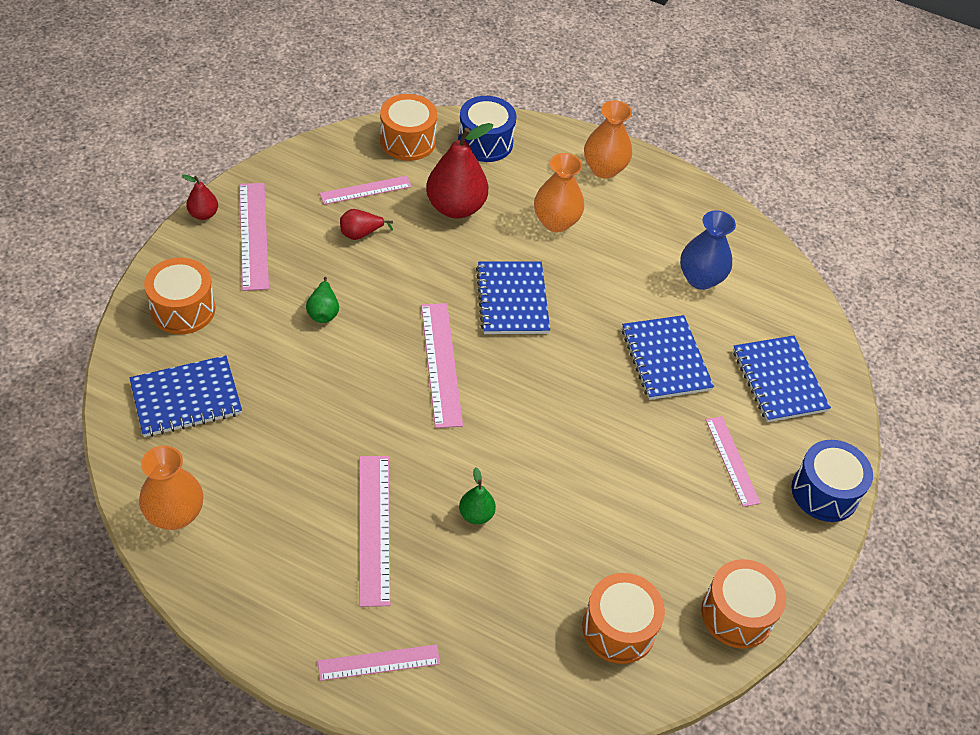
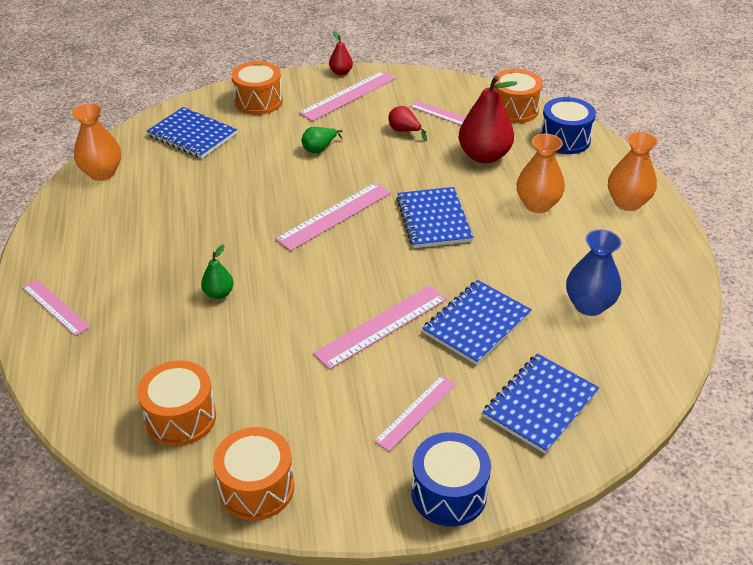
camera: 60 degrees right, 10 degrees down
pink ruler [359,456,390,607] -> pink ruler moved to [313,285,447,370]
blue notebook [476,261,550,334] -> blue notebook turned 60 degrees counterclockwise [396,187,473,248]

